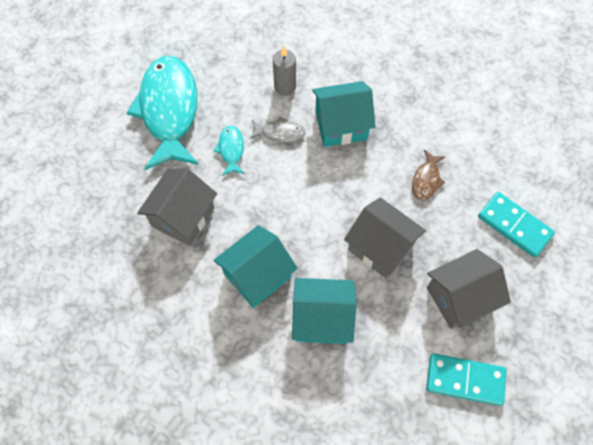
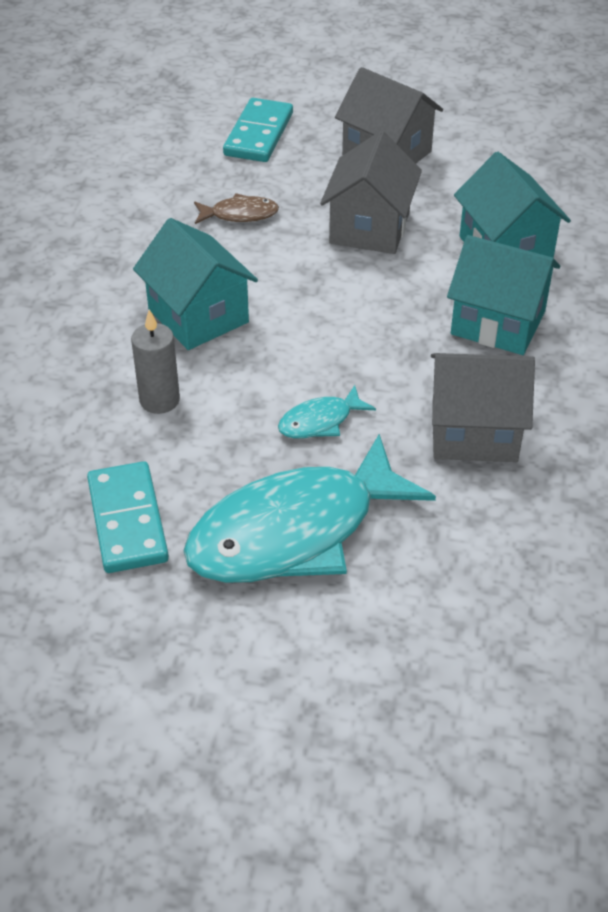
camera: 115 degrees left, 20 degrees down
grey fish [250,116,305,143] -> none
turquoise domino [426,353,507,406] -> turquoise domino moved to [87,461,169,573]

